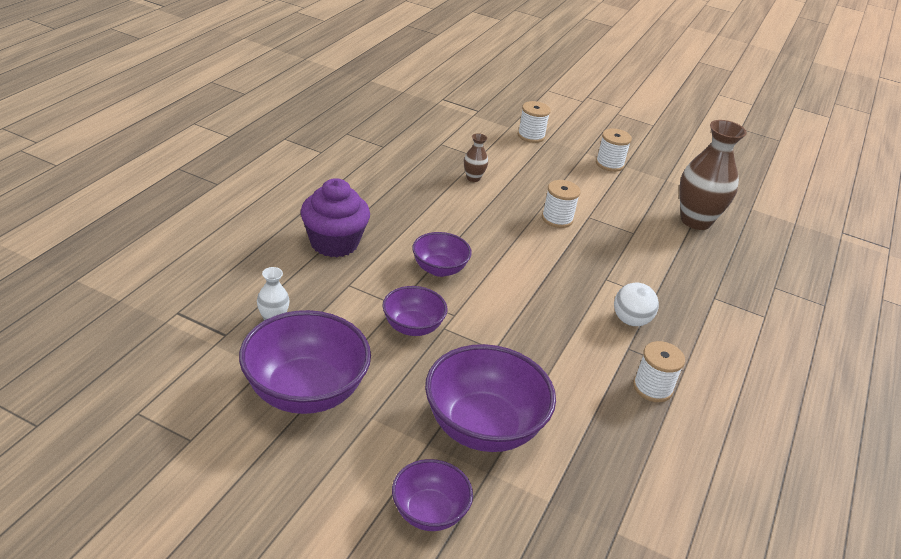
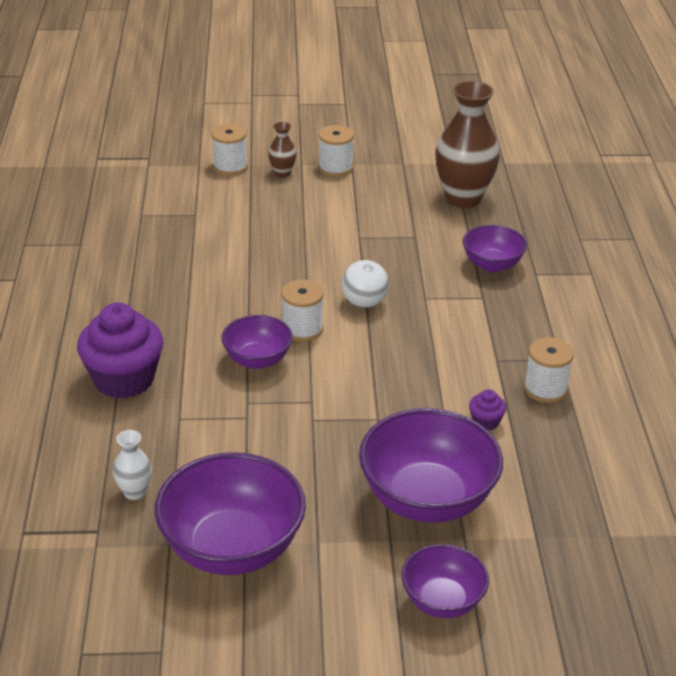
camera: 25 degrees left, 0 degrees up
purple bowl [383,286,447,336] -> purple bowl moved to [463,225,527,272]
brown vase [464,133,488,182] -> brown vase moved to [268,122,296,178]
white spool [542,180,580,228] -> white spool moved to [281,280,324,342]
white ball [614,283,659,326] -> white ball moved to [342,260,389,308]
none -> purple cupcake [469,389,506,431]

